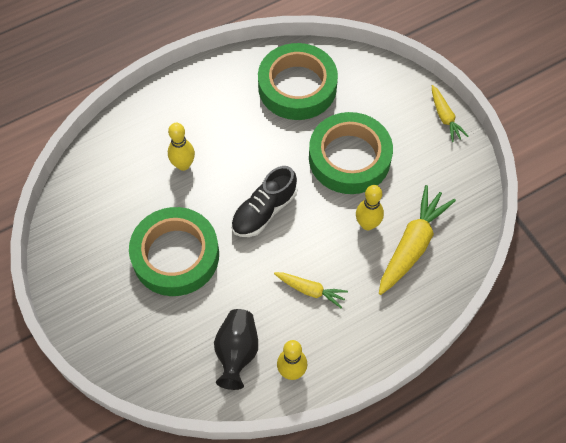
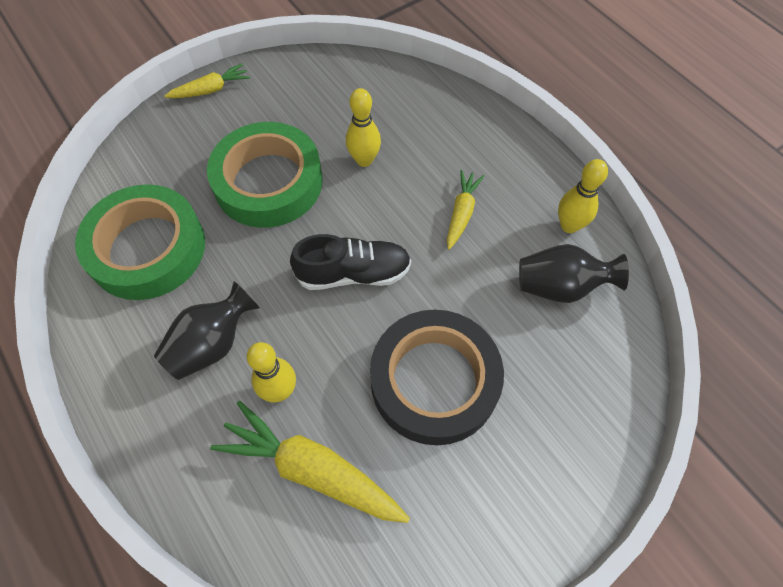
camera: 95 degrees left, 0 degrees up
green tape [129,207,219,296] -> black tape [370,310,504,445]
black shoe [231,166,297,237] -> black shoe turned 45 degrees counterclockwise [290,234,411,290]
yellow carrot [379,185,456,295] -> yellow carrot moved to [210,401,410,523]
none -> black vase [154,281,260,380]

